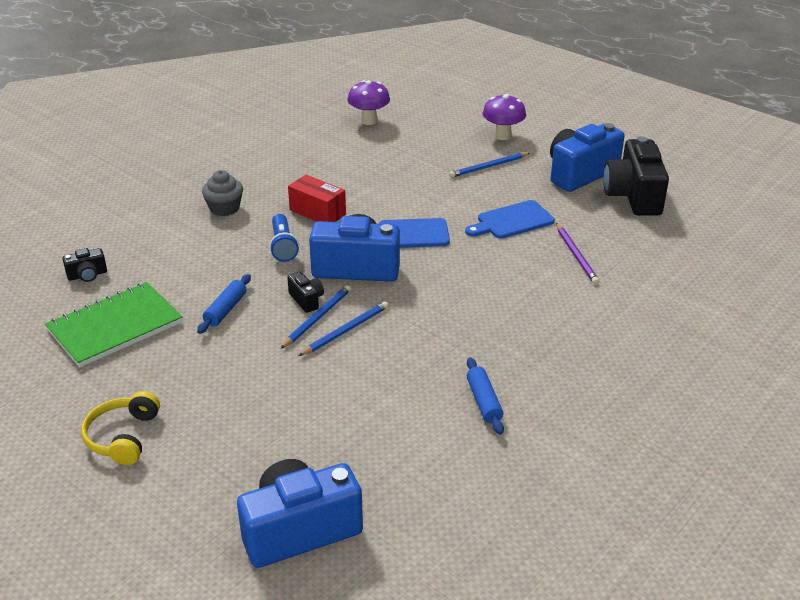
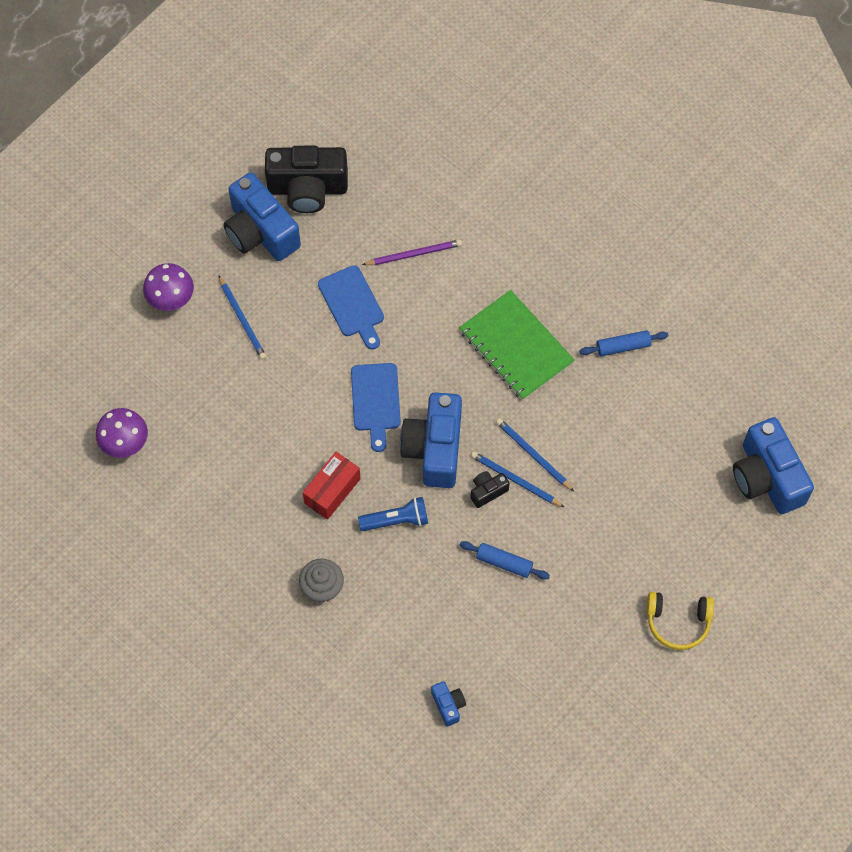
camera: 90 degrees left, 30 degrees up
green notebook [45,282,182,367] -> green notebook moved to [459,290,575,400]
black camera [63,248,107,282] -> blue camera [431,681,466,726]

